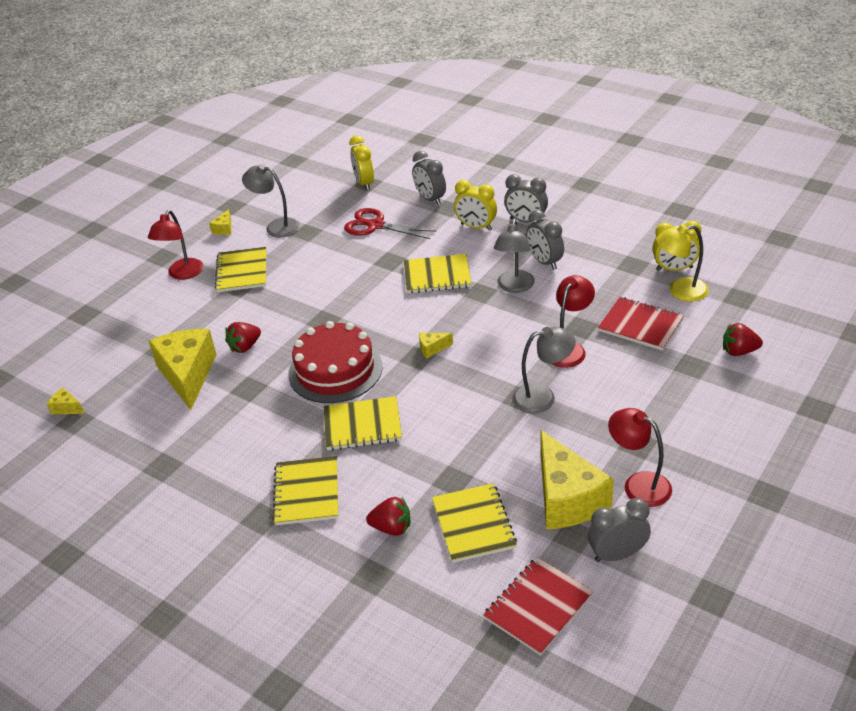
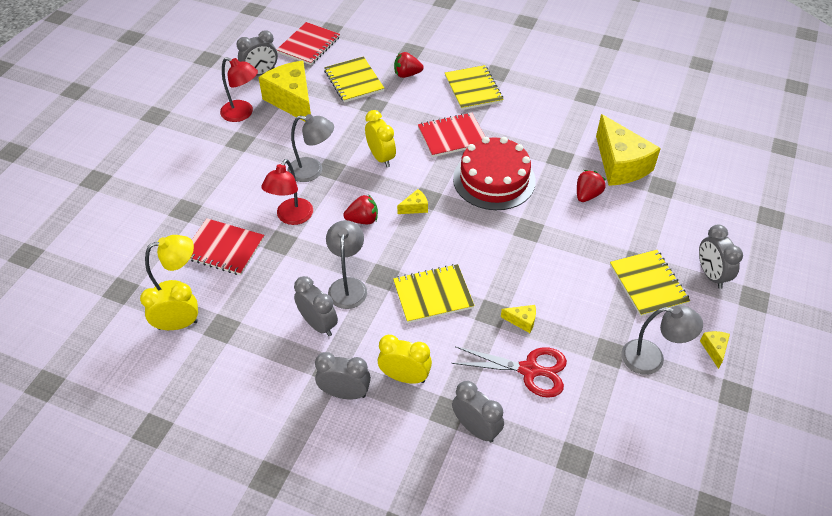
camera: 165 degrees right, 10 degrees up
yellow cheese [47,387,85,414] -> yellow cheese moved to [501,305,536,333]
red lamp [148,210,204,280] -> grey clock [699,225,743,289]
yellow notebook [324,396,402,450] -> red notebook [418,112,485,157]
yellow clock [349,135,374,191] -> yellow clock moved to [365,110,396,167]
grey lamp [512,327,576,414] -> grey lamp turned 150 degrees counterclockwise [288,114,334,182]
red strawberry [723,323,763,356] -> red strawberry moved to [343,194,378,224]

